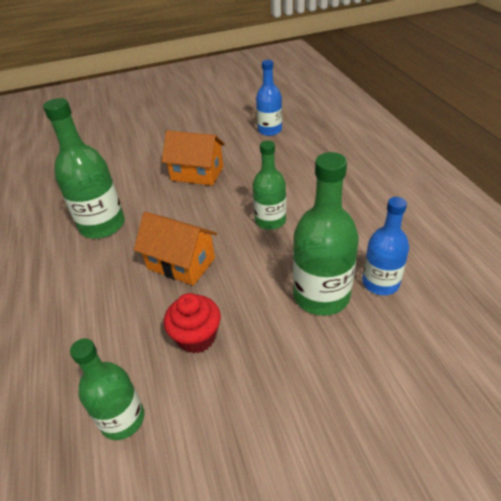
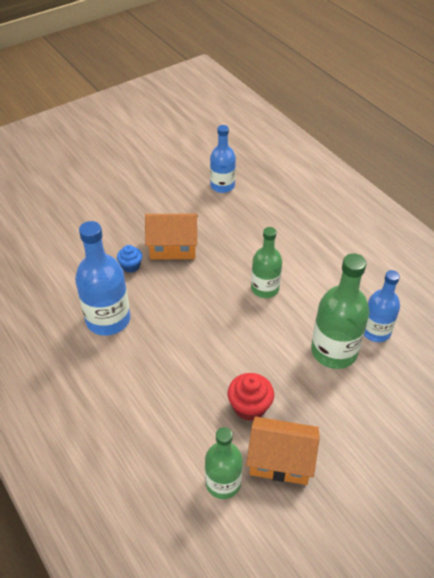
camera: 20 degrees left, 5 degrees up
green bottle [43,98,125,239] -> blue bottle [75,221,130,336]
orange house [134,212,217,286] -> orange house moved to [246,417,320,485]
none -> blue cupcake [117,245,142,273]

